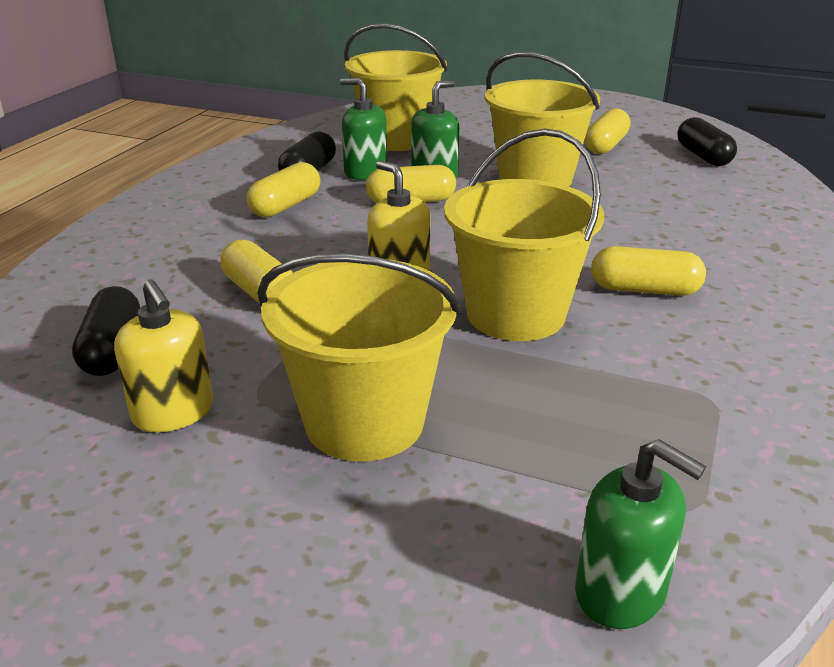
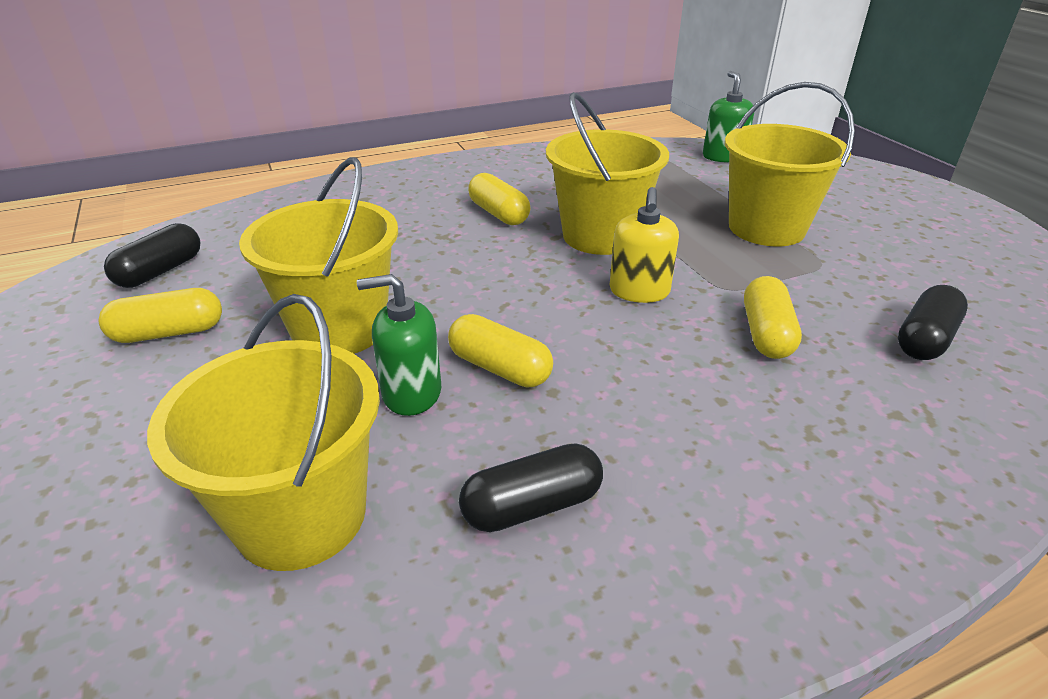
camera: 135 degrees left, 5 degrees up
yellow soap dispenser [114,279,213,432] -> none
yellow capsule [247,162,320,217] -> none
green soap dispenser [340,78,387,180] -> none

